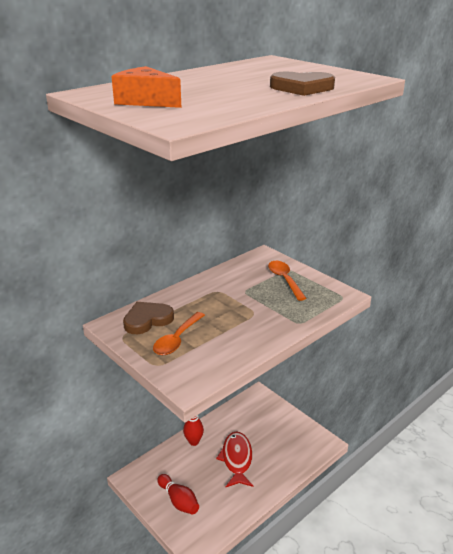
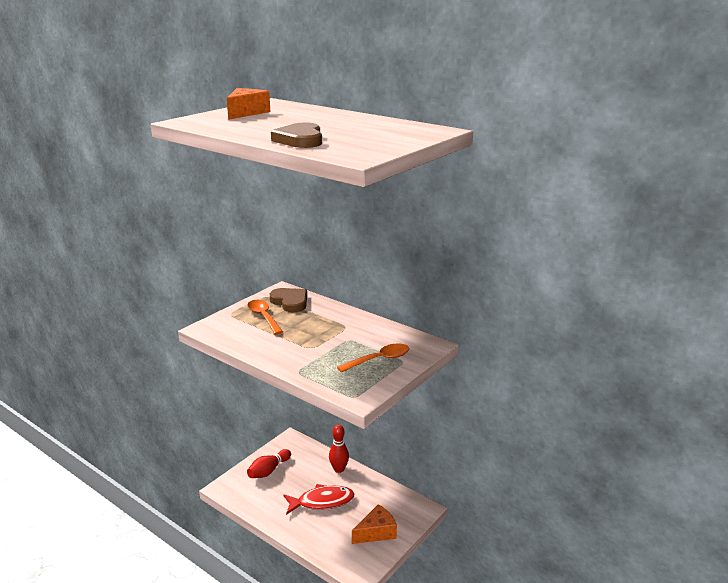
camera: 80 degrees right, 5 degrees down
orange spoon [153,312,205,355] -> orange spoon turned 45 degrees clockwise [248,300,283,335]
none -> orange cheese [352,504,397,544]

